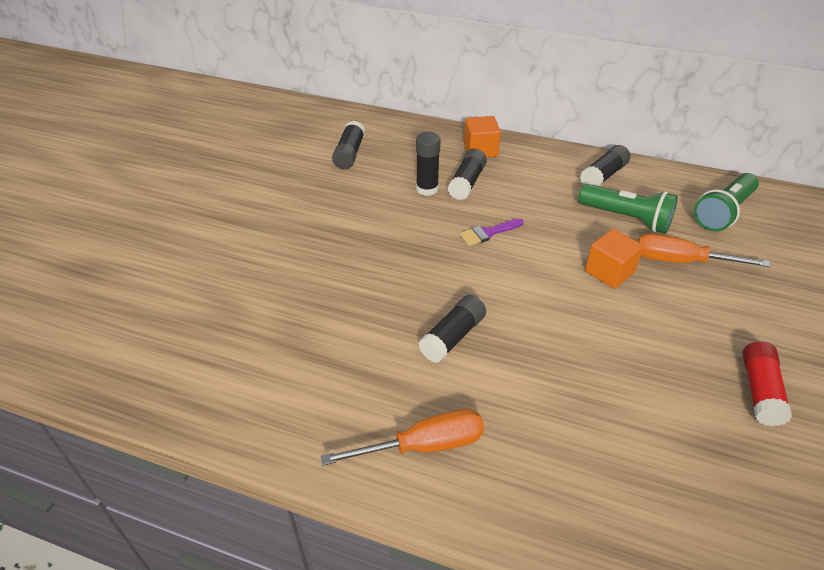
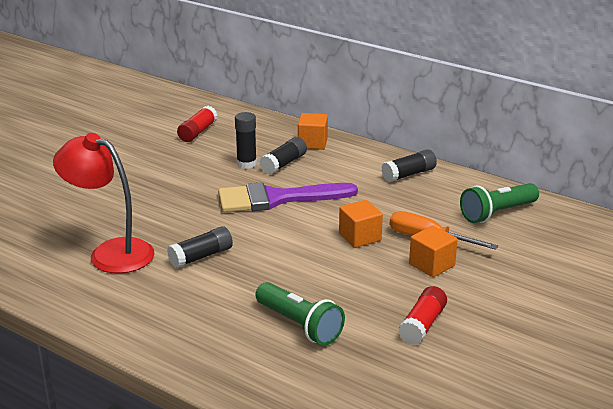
camera: 15 degrees right, 15 degrees down
orange screwdriver [321,409,484,466] -> none
black glue stick [332,121,365,169] -> red glue stick [177,106,218,142]
purple brush [460,218,524,246] -> purple brush [218,182,358,212], size x2.33
green flashlight [578,184,678,234] -> green flashlight moved to [255,282,345,345]
none -> red lamp [53,133,155,274]
none -> orange cube [409,225,458,277]

